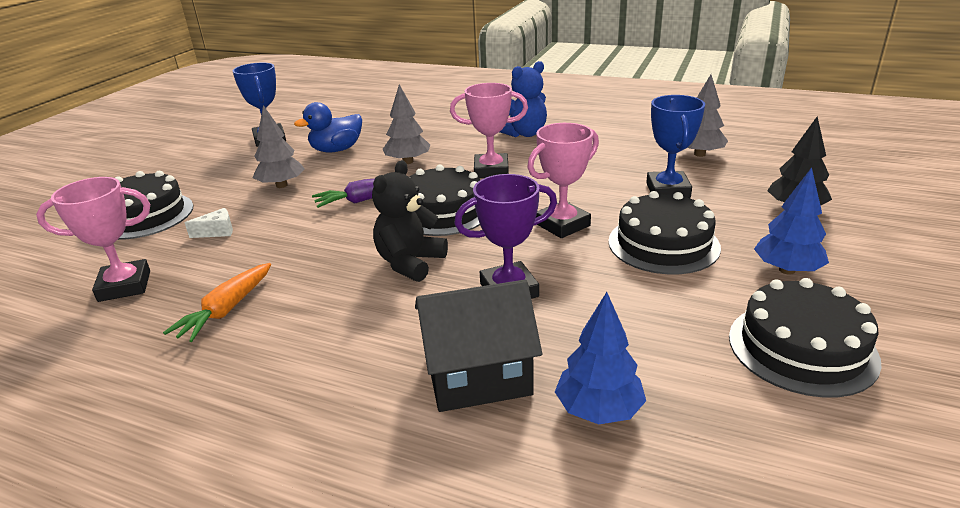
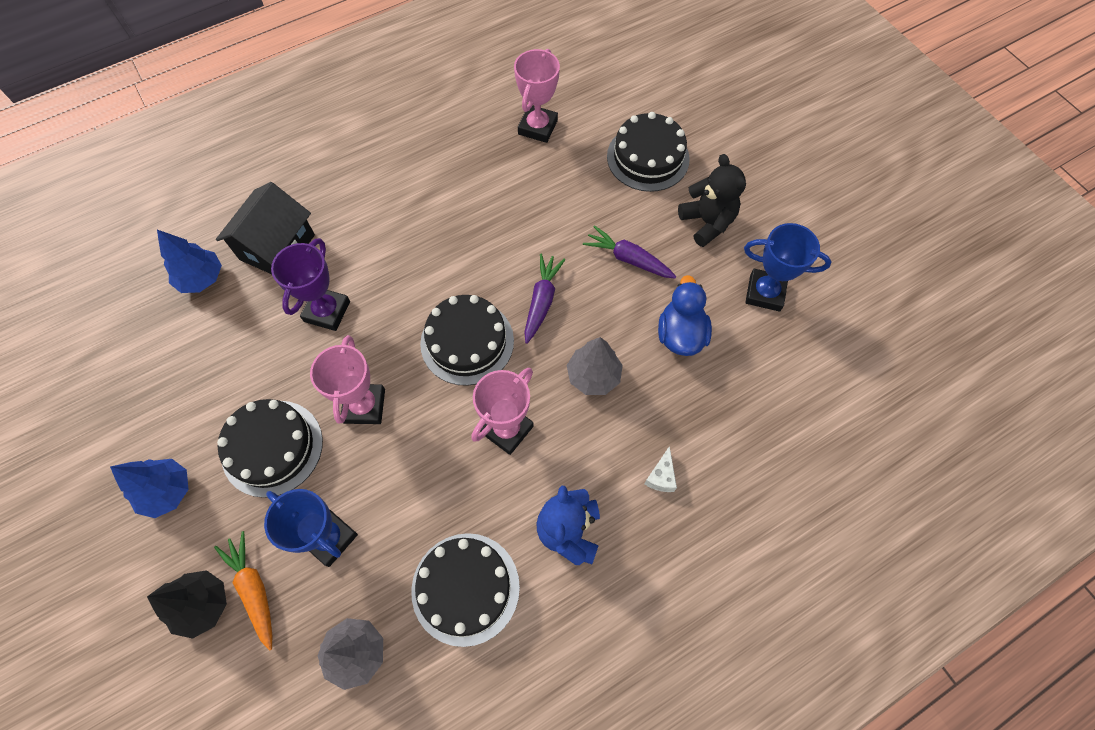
camera: 125 degrees right, 35 degrees up
orange carrot [163,263,271,342] -> orange carrot moved to [214,531,272,651]
white cheese [185,208,233,238] -> white cheese moved to [644,446,677,492]
grey tree [253,105,305,188] -> purple carrot [583,225,677,279]
black teddy bear [372,160,448,282] -> black teddy bear moved to [678,154,746,247]
black cake [729,278,882,398] -> black cake moved to [411,533,520,647]

